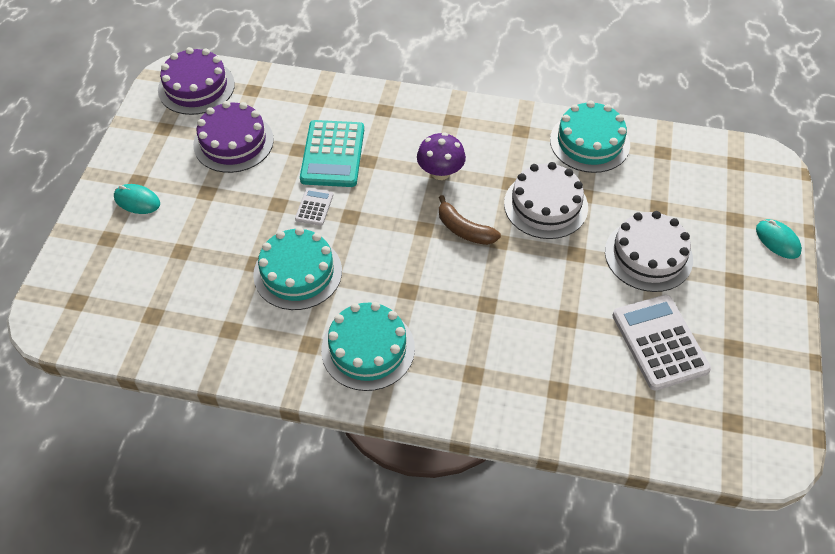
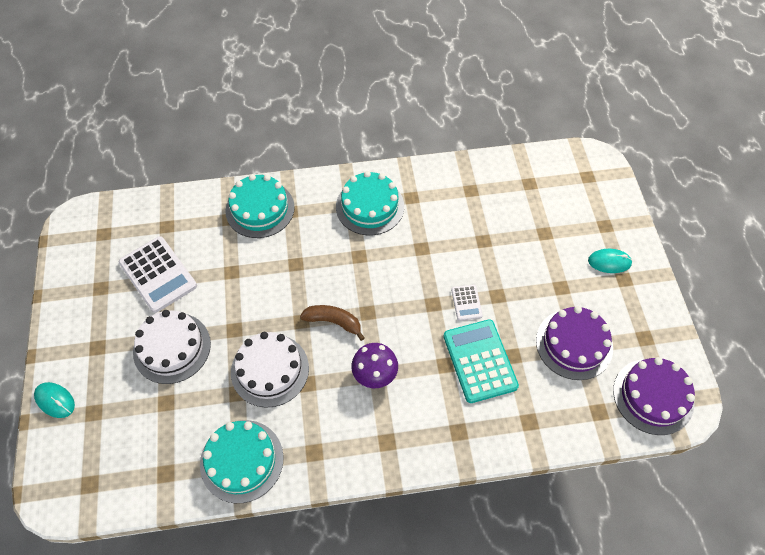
camera: 160 degrees right, 5 degrees up
turquoise cake [253,227,342,310] -> turquoise cake moved to [225,174,295,238]

